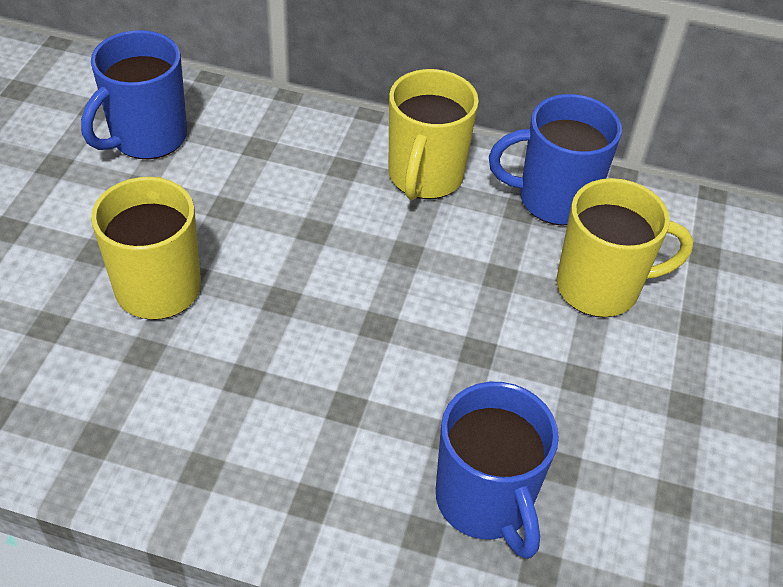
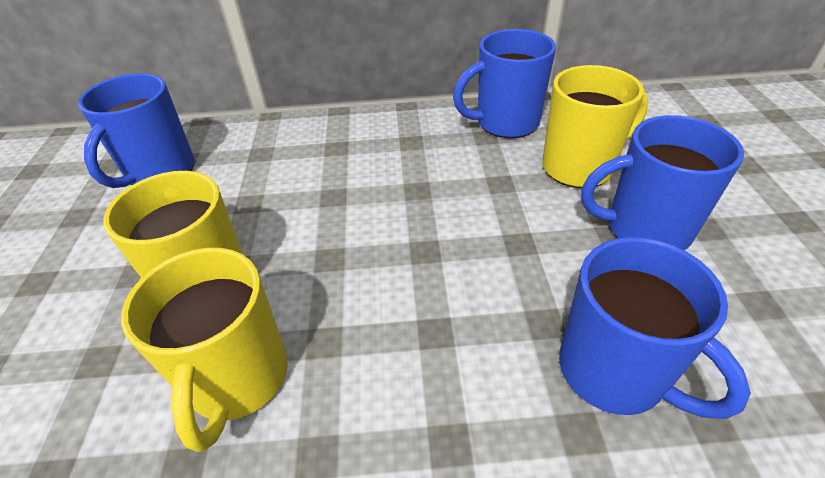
camera: 15 degrees left, 5 degrees down
yellow mug [388,69,479,200] -> yellow mug moved to [121,248,287,452]
none -> blue mug [581,115,744,250]

